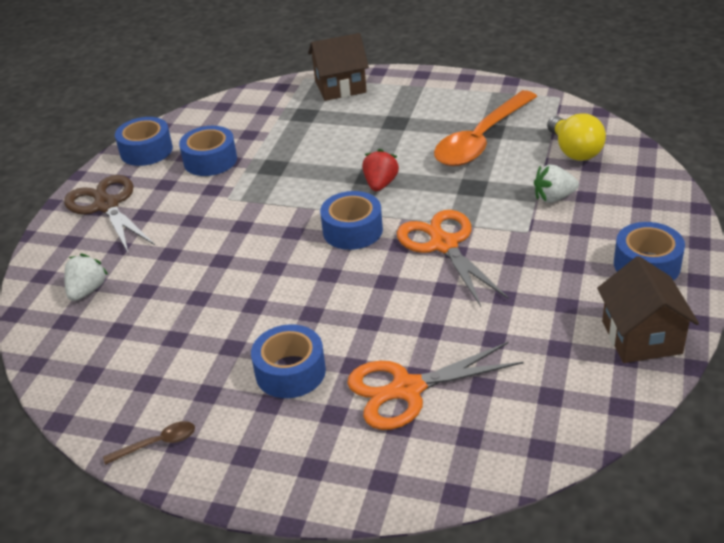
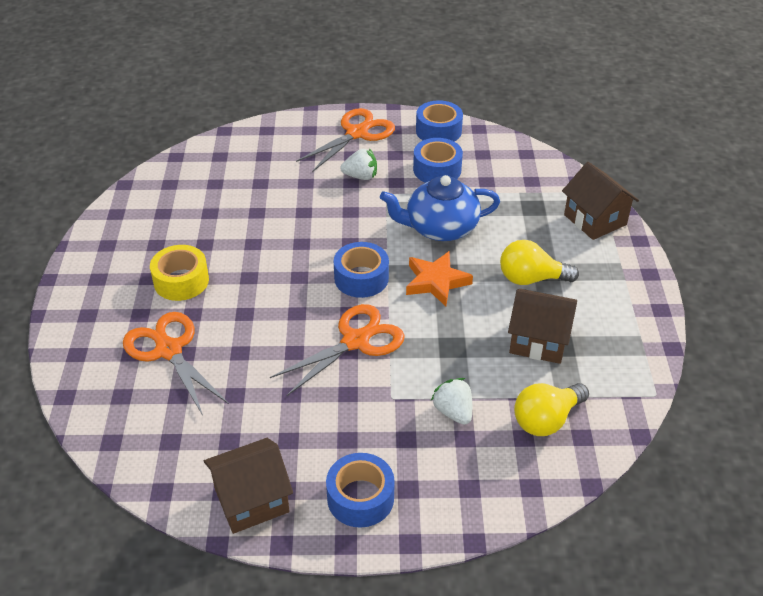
camera: 70 degrees right, 5 degrees up
brown scissors [64,175,155,253] -> orange scissors [296,108,395,172]
white strawberry [64,254,108,301] -> white strawberry moved to [340,148,377,180]
brown spoon [103,421,195,465] -> none
blue tape [251,324,326,398] -> yellow tape [150,245,209,301]
red strawberry [363,149,399,191] -> orange star [406,251,473,306]
orange spoon [434,90,537,166] -> brown house [508,289,577,364]
none -> blue teapot [380,175,500,241]
none -> yellow light bulb [500,240,579,285]

